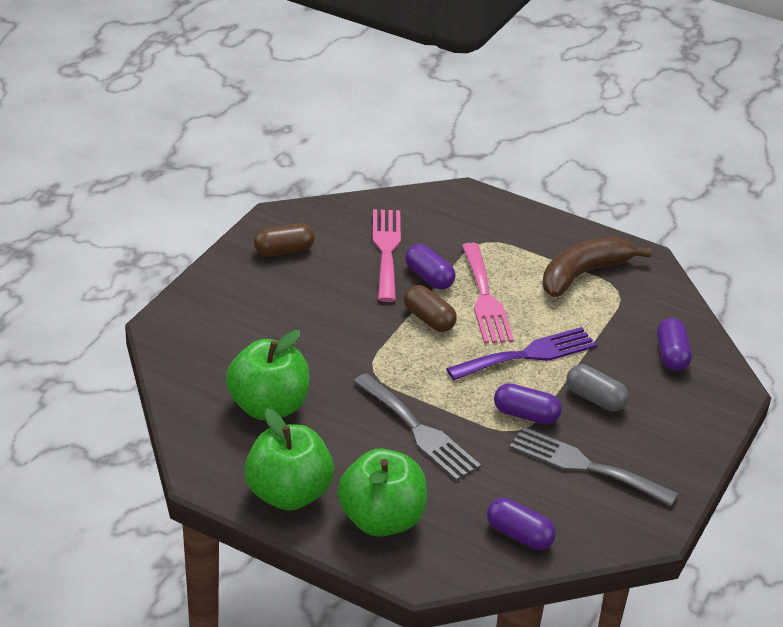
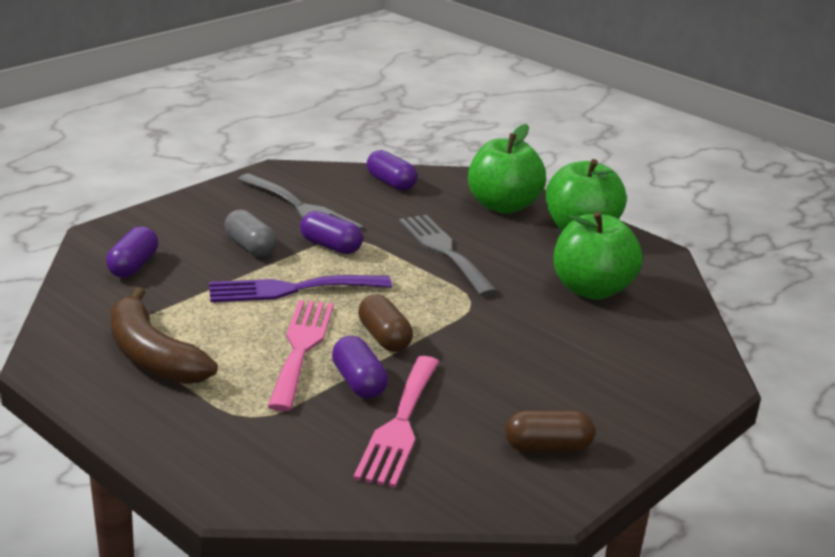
camera: 165 degrees left, 10 degrees down
brown banana [542,237,651,297] -> brown banana turned 75 degrees clockwise [111,287,218,384]

